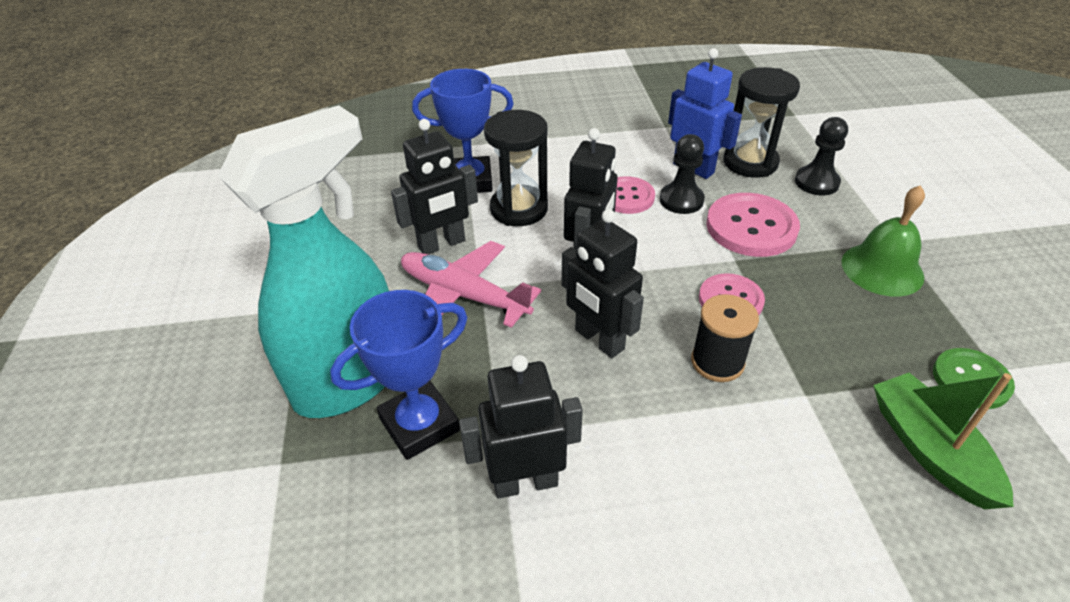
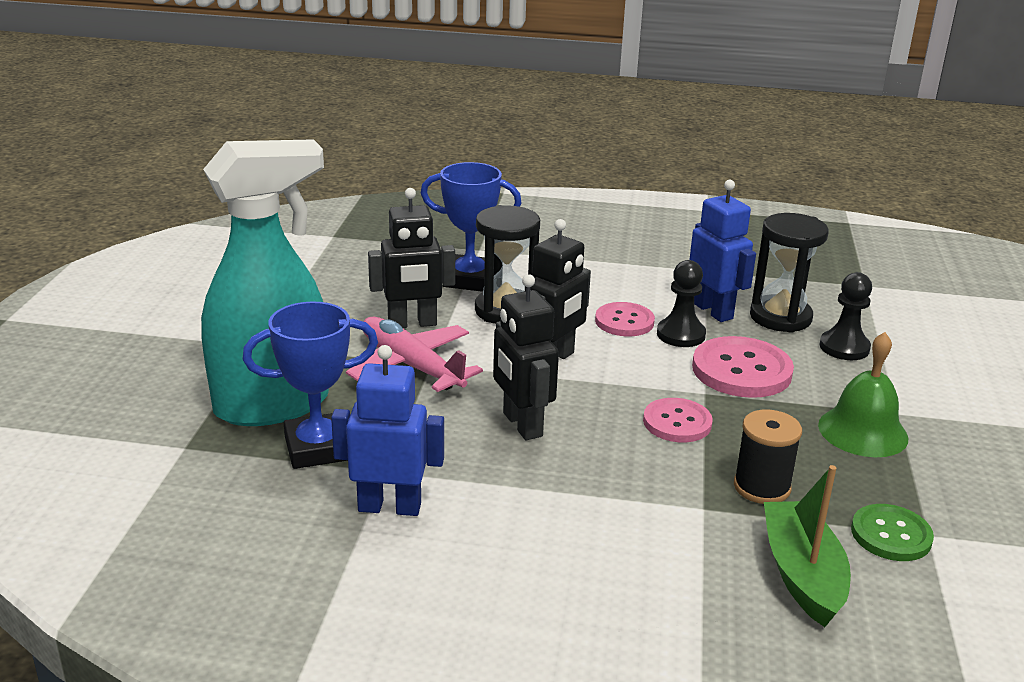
camera: 15 degrees right, 15 degrees down
black robot [459,355,583,499] -> blue robot [331,345,444,516]
black spool [691,294,759,382] -> black spool moved to [734,410,802,504]

